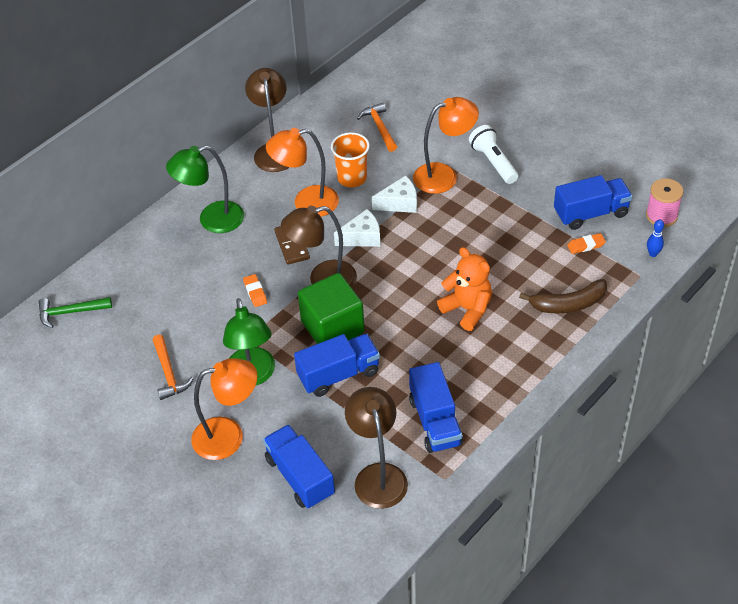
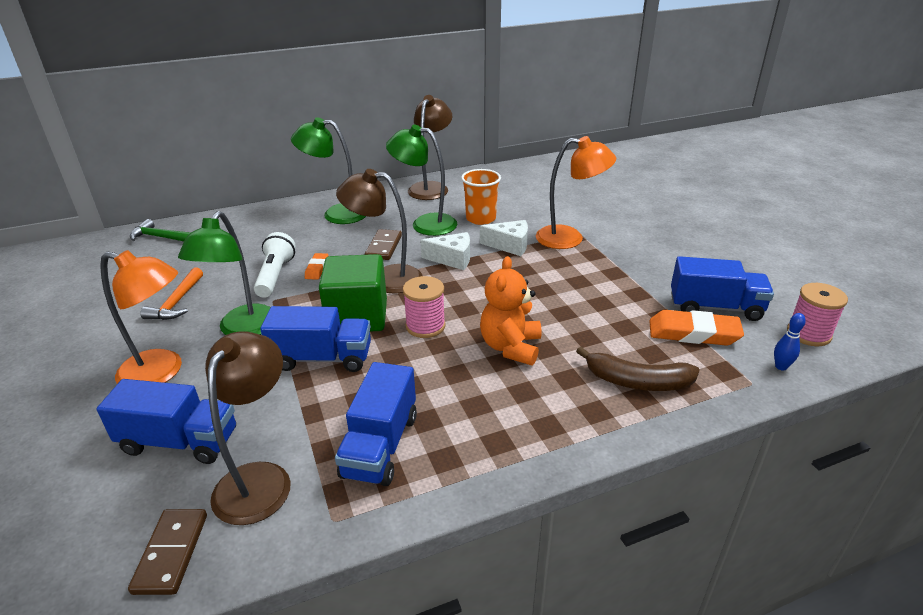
camera: 25 degrees right, 15 degrees down
blue truck [263,424,335,509] -> blue truck turned 105 degrees clockwise [97,379,236,464]
orange lamp [266,128,339,217] -> green lamp [386,125,457,236]
orange hammer [357,102,397,152] -> none
orange teddy bear [437,247,492,331] -> orange teddy bear turned 150 degrees counterclockwise [480,256,542,365]
white flashlight [469,125,518,184] -> white flashlight moved to [254,232,296,298]
orange eraser [567,233,606,254] -> orange eraser [649,310,744,346], size x1.87
none -> brown domino [128,509,207,595]
none -> pink spool [403,276,446,338]

